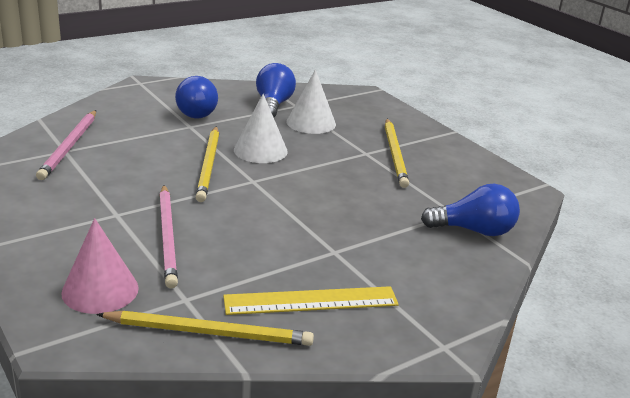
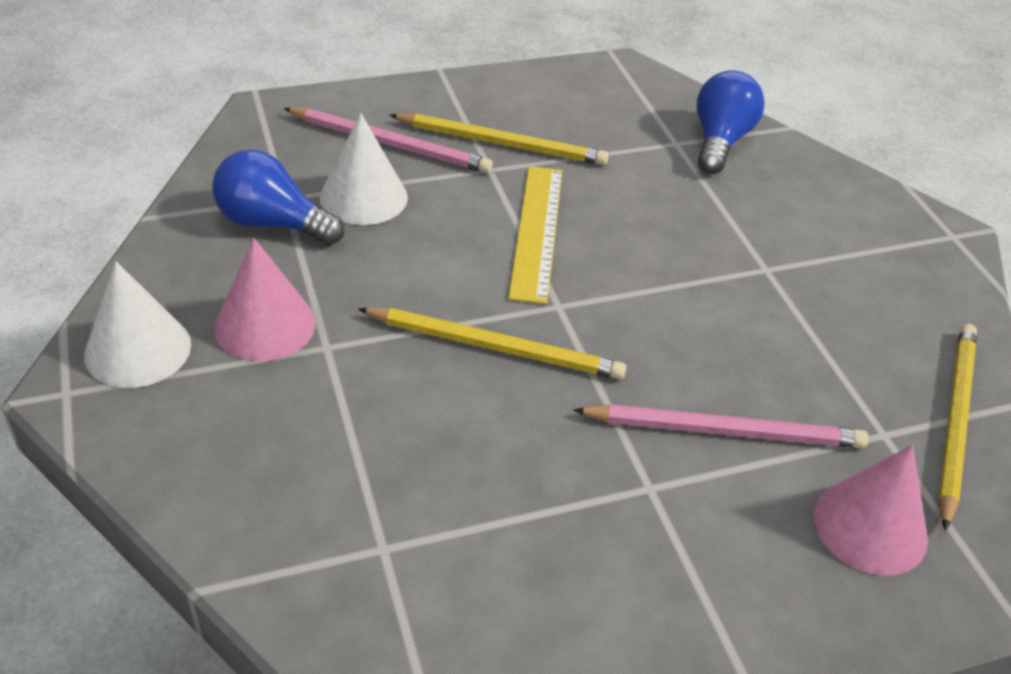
camera: 75 degrees left, 15 degrees up
pink pencil [36,110,96,180] -> pink pencil moved to [284,107,493,173]
blue light bulb [175,76,218,119] -> pink cone [214,238,316,361]
yellow ruler [223,286,399,315] -> yellow ruler moved to [508,166,562,304]
white cone [234,94,288,163] -> white cone moved to [84,261,191,388]

